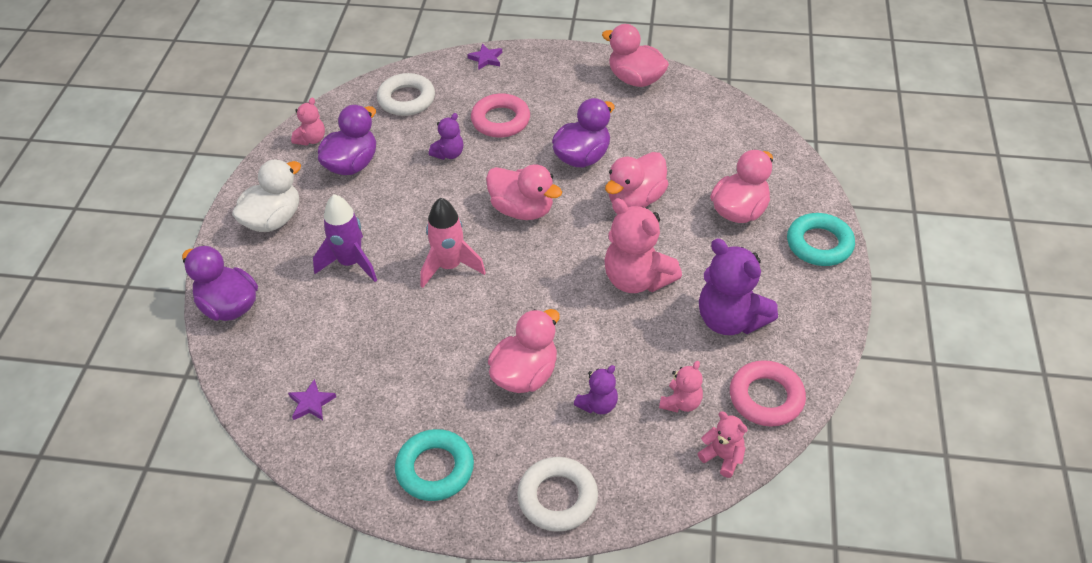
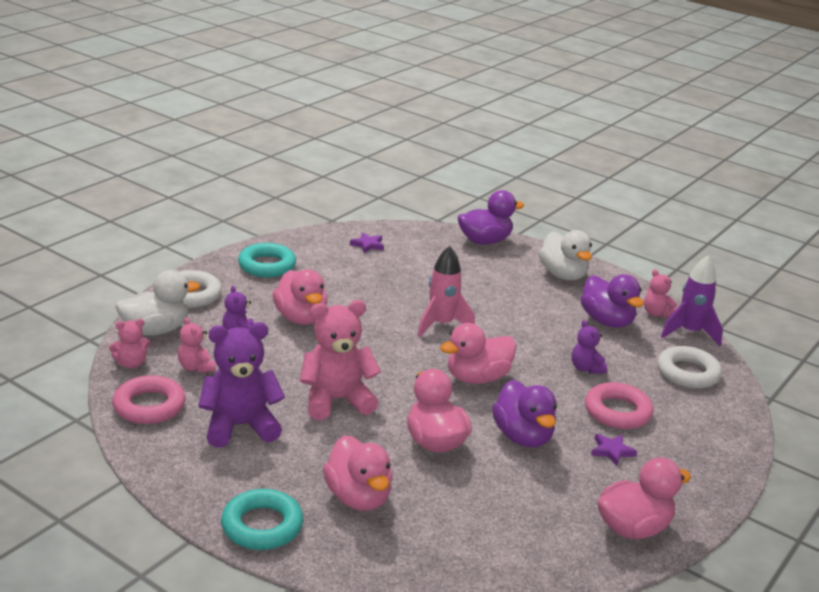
camera: 115 degrees right, 20 degrees down
purple rocket [313,194,377,282] -> purple rocket moved to [661,256,723,346]
purple star [467,44,502,70] -> purple star moved to [591,434,637,466]
none -> white duck [115,270,200,336]

